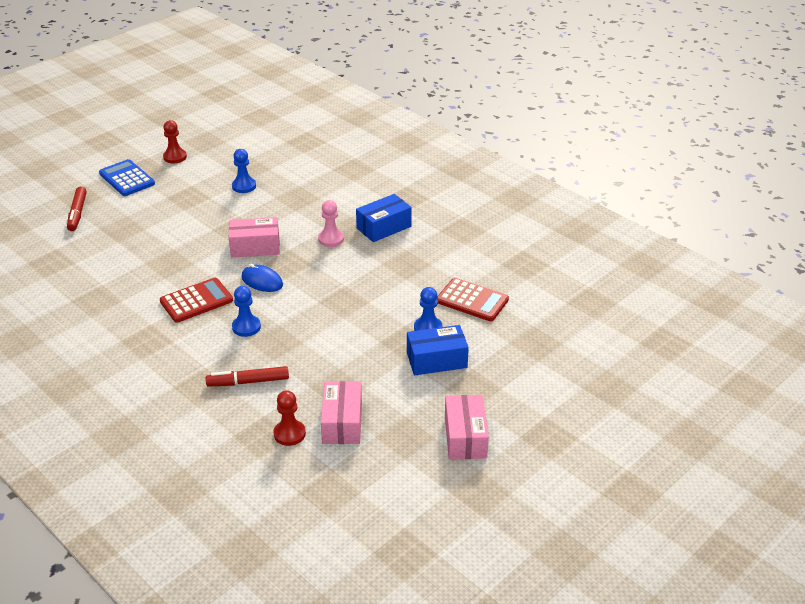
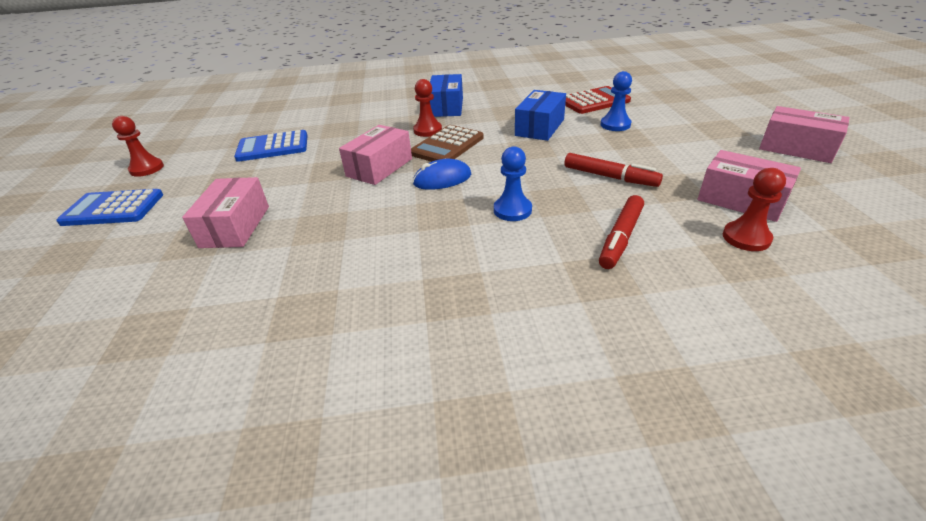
camera: 50 degrees left, 0 degrees up
red marker [67,186,87,231] -> red marker moved to [564,153,663,187]
red calculator [160,278,233,323] -> none
blue pawn [232,149,256,193] -> blue calculator [234,130,307,162]
pink pawn [318,200,344,247] -> red pawn [413,79,442,137]
blue box [407,325,469,375] -> blue box moved to [515,90,566,141]
none -> pink box [182,177,269,248]
none -> brown calculator [411,125,484,162]

